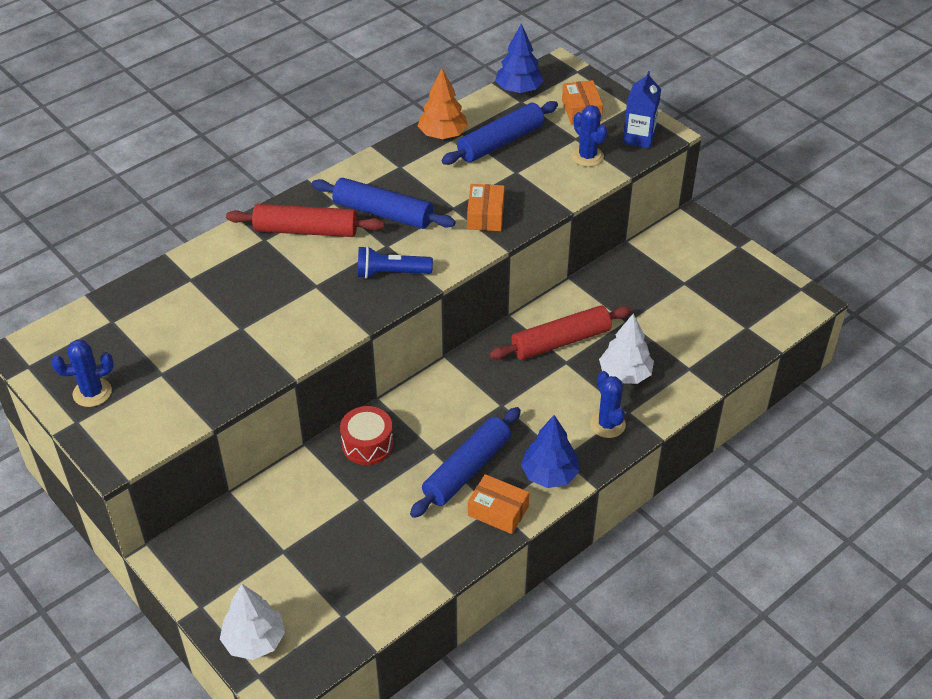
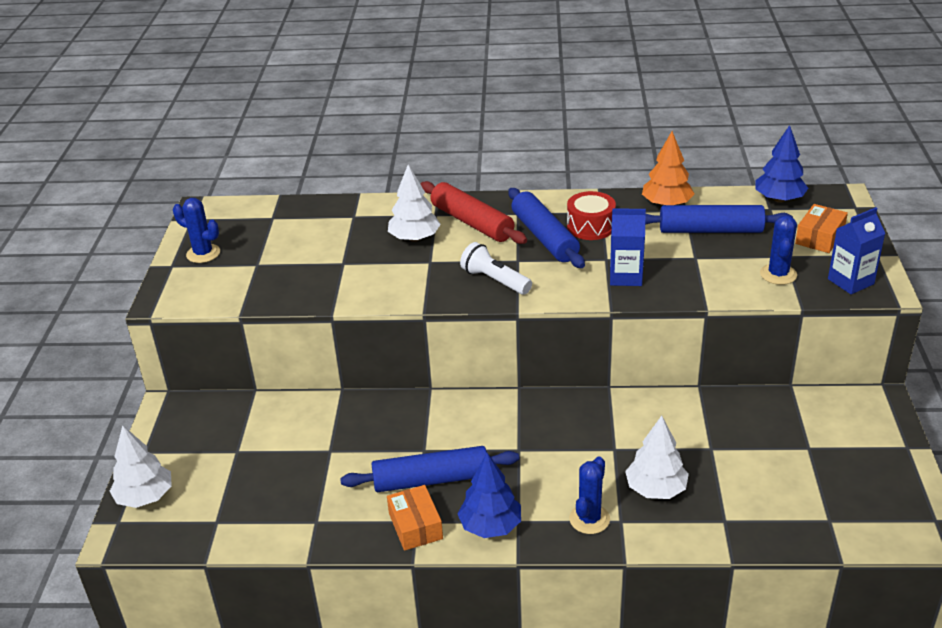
camera: 45 degrees right, 10 degrees down
red drum [340,406,393,465] -> red drum moved to [567,191,616,240]
blue flashlight [358,246,433,279] -> white flashlight [460,242,532,295]
orange box [467,184,505,231] -> blue carton [610,208,646,286]
red rolling pin [489,305,632,360] -> none
none -> white tree [388,164,441,242]

